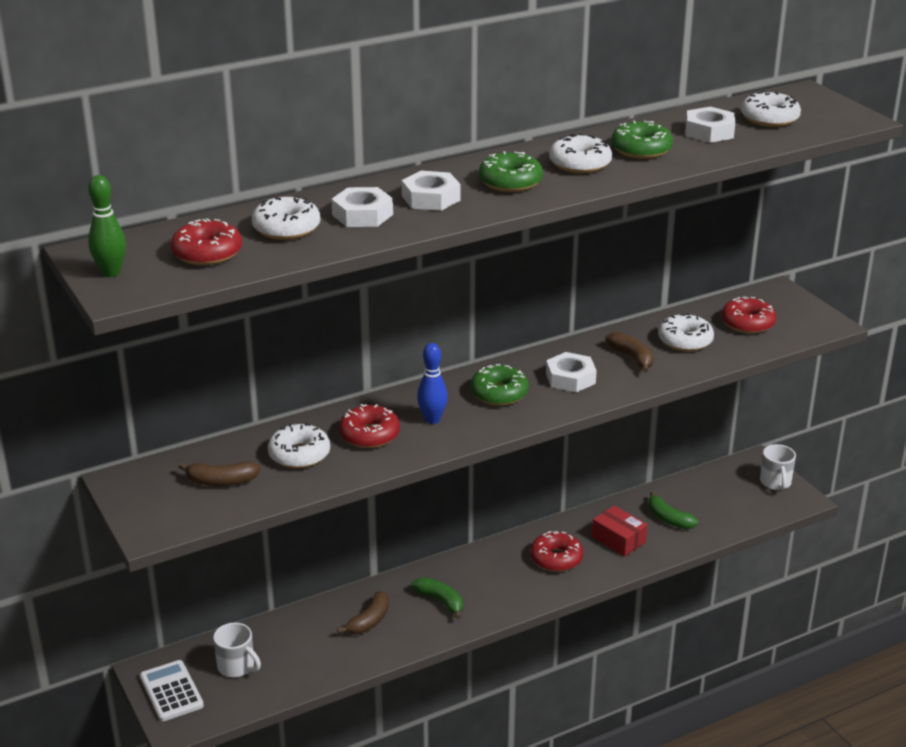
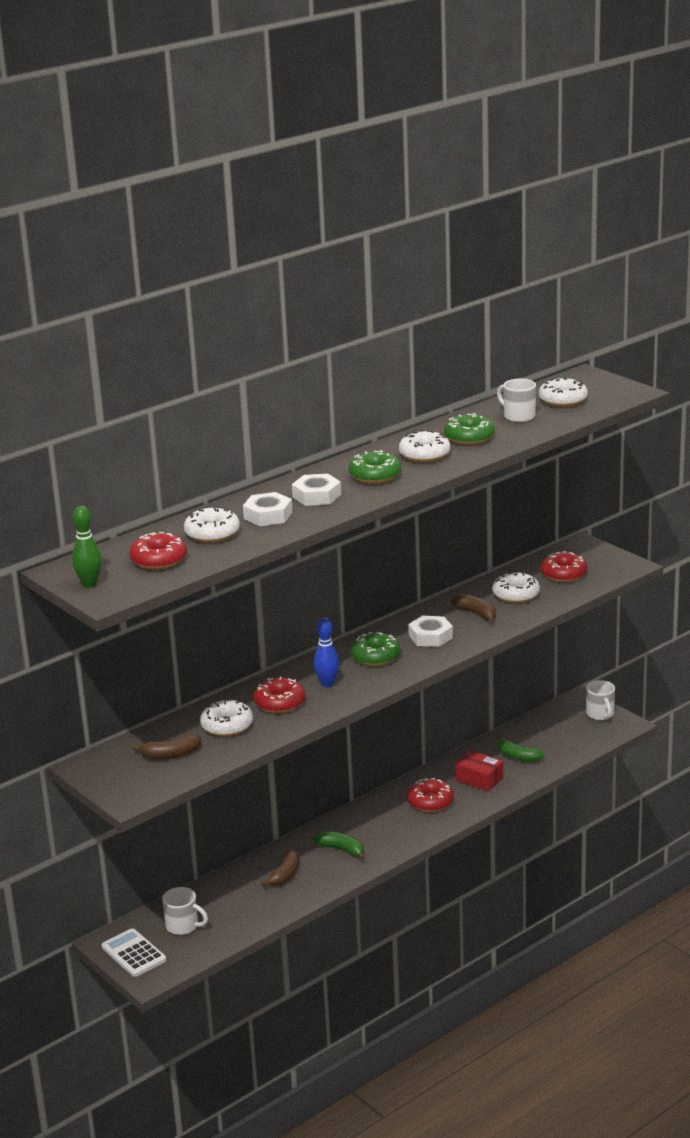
camera: 10 degrees left, 5 degrees down
white nut [686,107,735,143] -> white mug [497,379,536,422]

